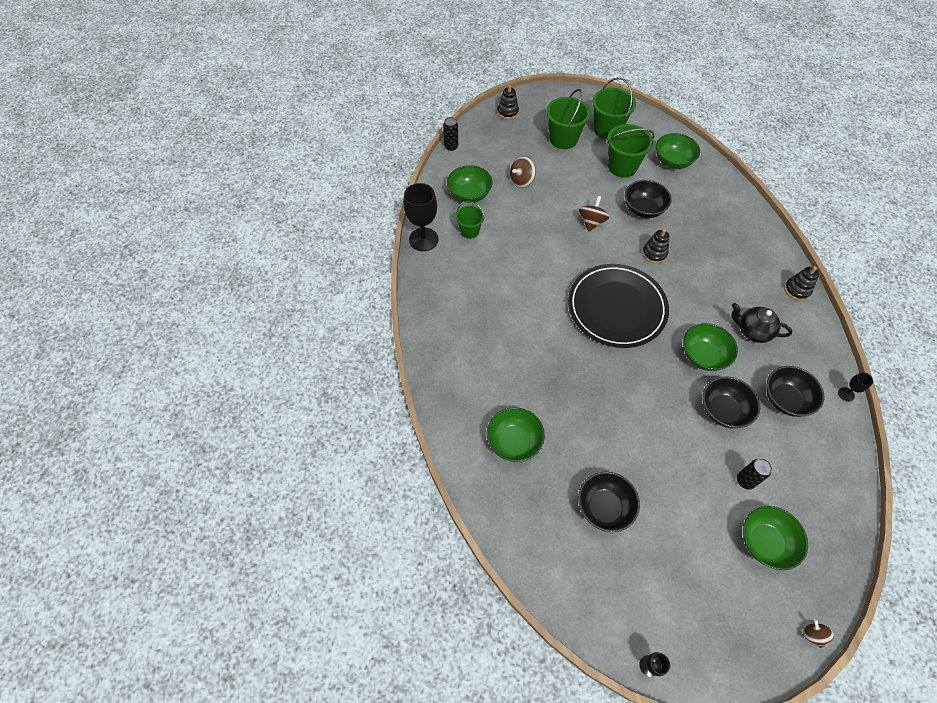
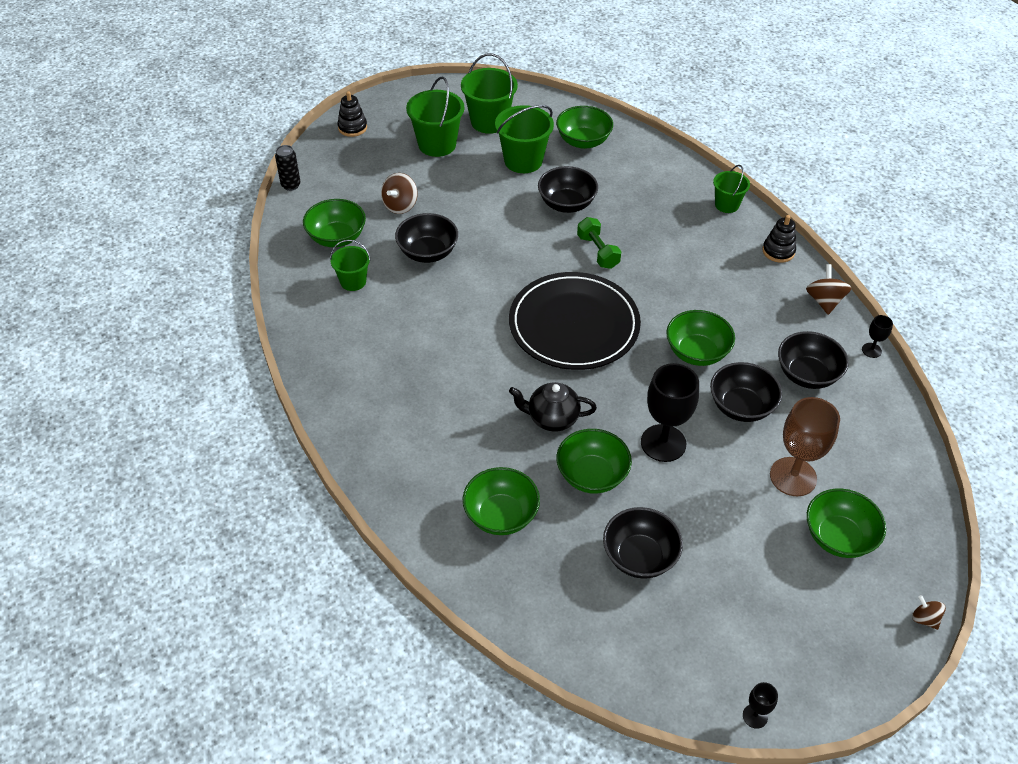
camera: 20 degrees left, 10 degrees down
black goblet [404,183,438,251] -> black goblet moved to [641,363,699,462]
brown spinning top [579,196,610,232] -> brown spinning top moved to [806,264,851,315]
black stacking toy [642,229,669,264] -> green dumbbell [577,217,621,269]
black teapot [731,303,793,343] -> black teapot moved to [509,382,597,432]
black can [737,458,772,490] -> brown goblet [770,397,840,496]
none -> black bowl [395,213,458,263]
none -> green bowl [556,429,632,494]
none -> green bucket [713,165,750,213]

